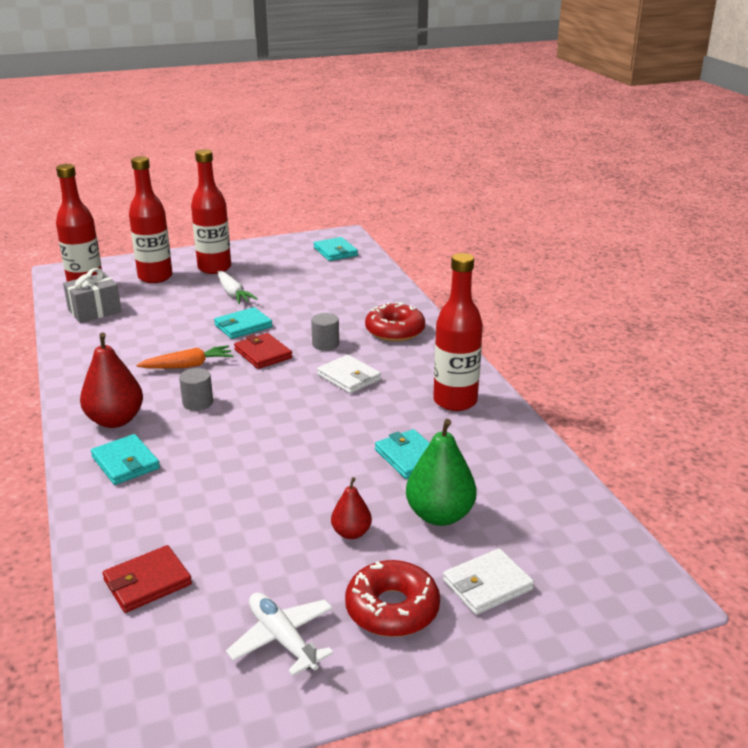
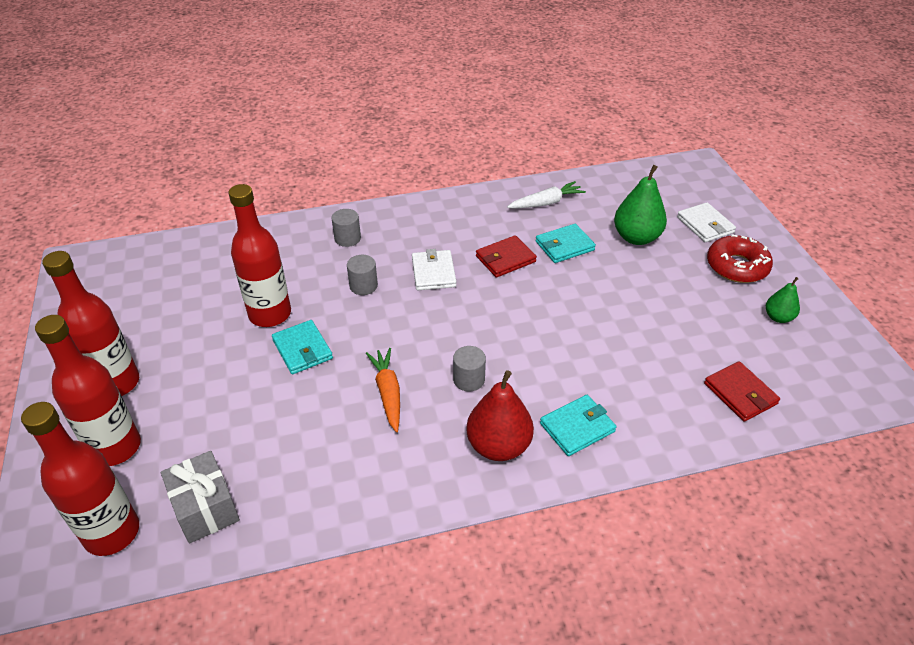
camera: 85 degrees left, 15 degrees up
white carrot [218,271,258,304] -> white carrot moved to [507,181,586,209]
white plane [226,592,334,676] -> green pear [766,277,800,323]
red wallet [234,333,292,369] -> red wallet moved to [476,235,537,278]
turquoise wallet [314,237,358,261] -> none
white wallet [317,355,381,394] -> white wallet turned 60 degrees counterclockwise [412,249,456,290]
red pear [331,477,372,539] -> none
red donut [365,302,425,342] -> grey cylinder [331,209,361,247]
red bottle [433,253,483,411] -> red bottle moved to [228,184,291,327]

